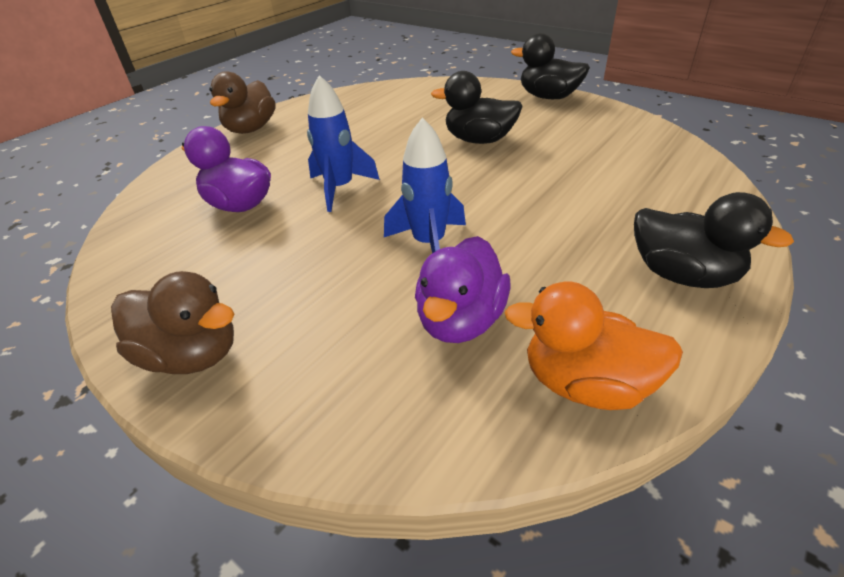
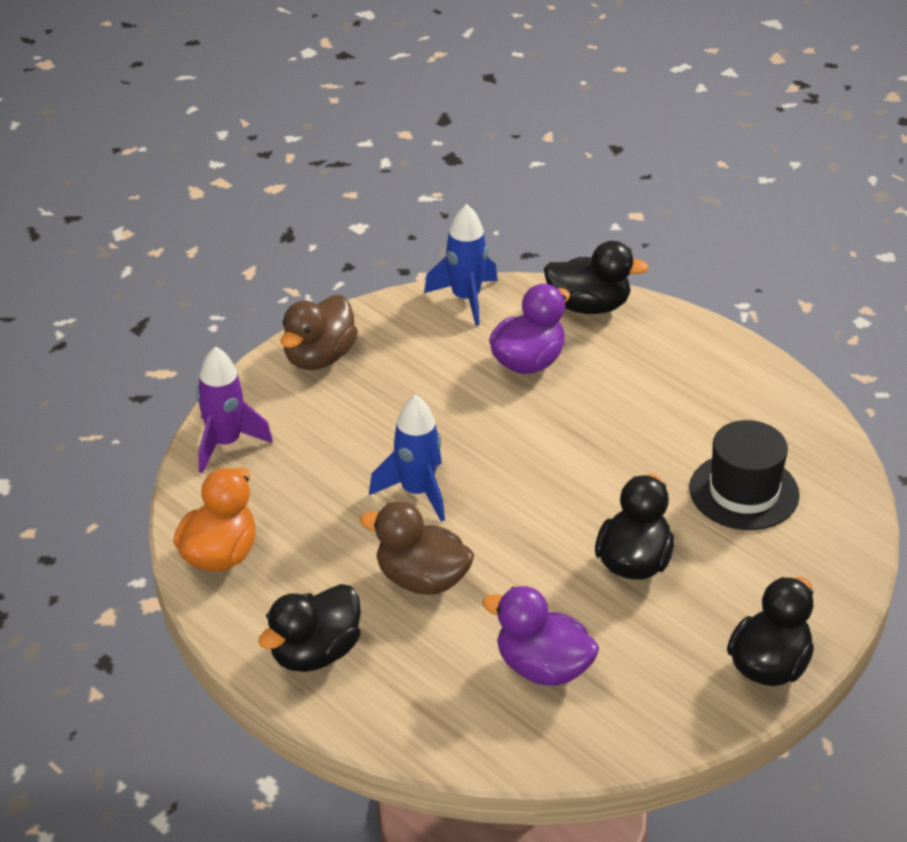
camera: 95 degrees right, 0 degrees up
brown duck [209,71,276,134] -> brown duck moved to [360,501,474,594]
blue rocket [307,75,380,212] -> blue rocket moved to [424,204,498,326]
purple duck [415,236,511,343] -> purple duck moved to [482,586,599,686]
none -> purple rocket [196,346,273,473]
none -> black duck [544,241,649,314]
none -> black hat [689,420,800,530]

